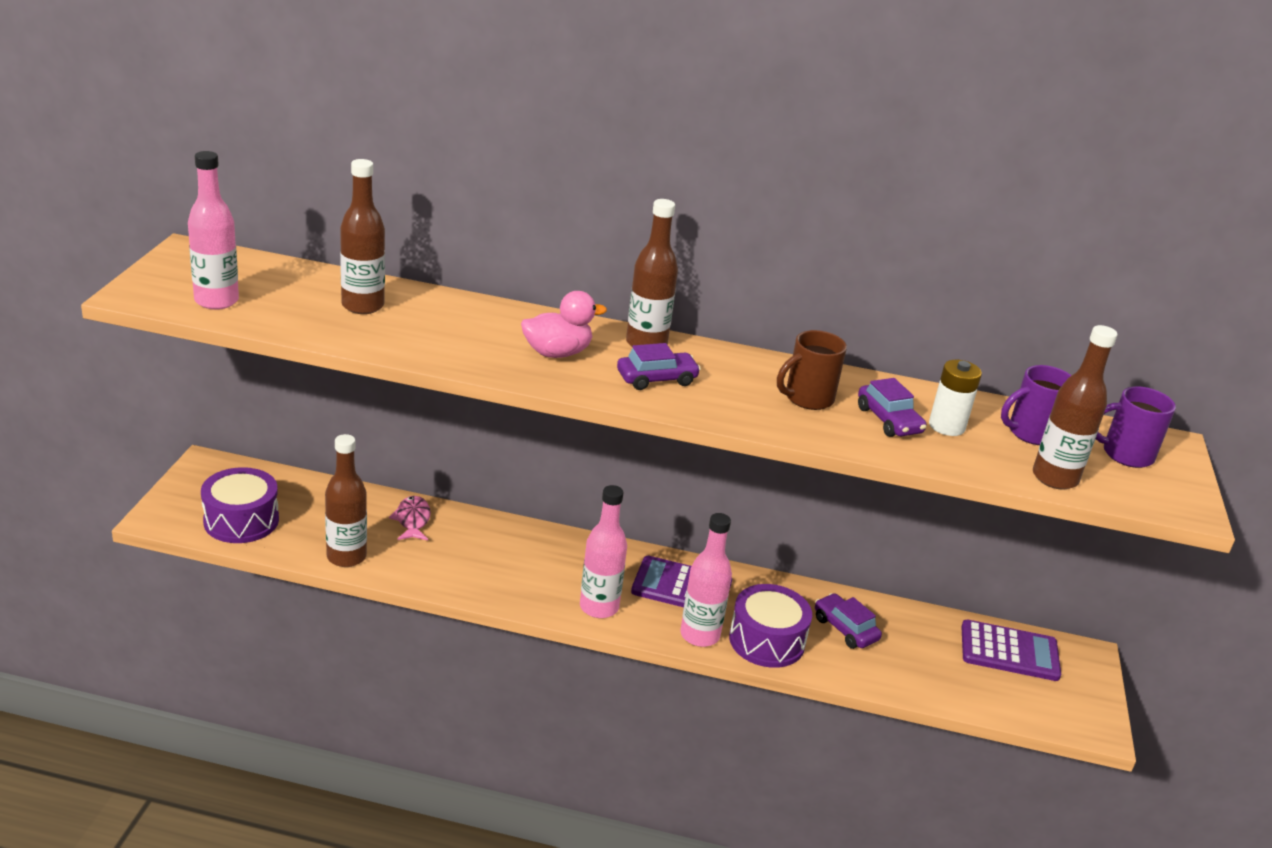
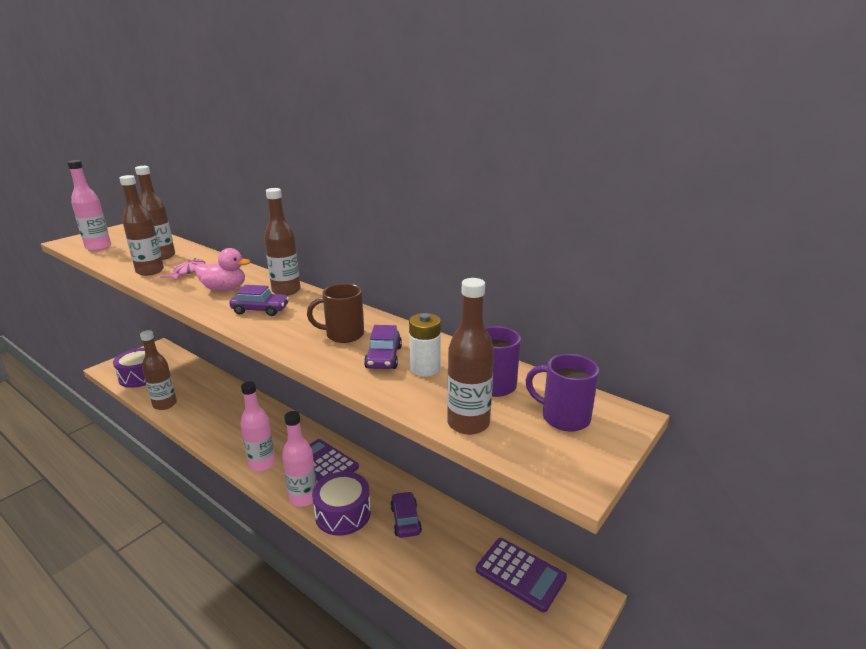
camera: 30 degrees right, 5 degrees down
pink fish [389,496,431,540] -> pink fish moved to [160,258,206,281]
none -> brown bottle [120,175,164,276]

